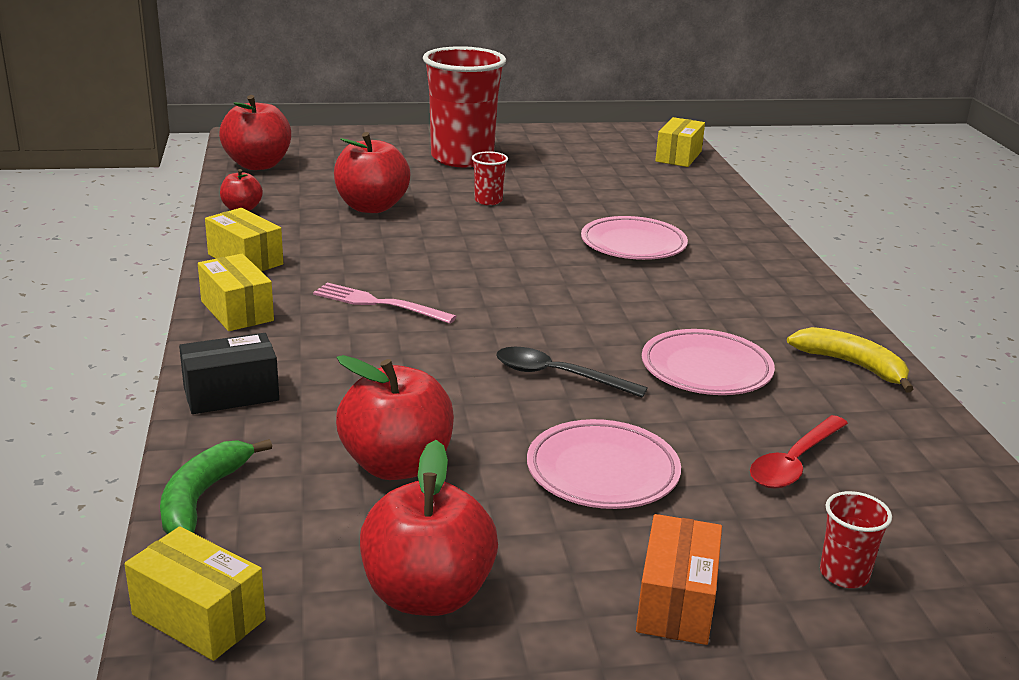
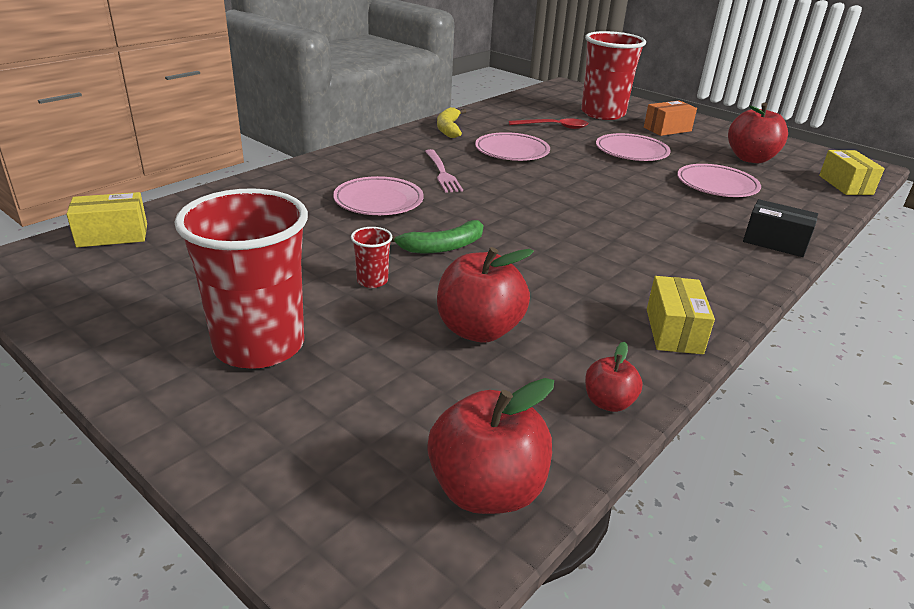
camera: 130 degrees left, 5 degrees up
green banana [160,439,272,534] -> green banana moved to [391,220,483,253]
yellow box [198,254,274,331] -> none
pink fork [313,283,457,324] -> pink fork moved to [425,149,463,193]
red apple [336,355,454,480] -> pink plate [677,164,761,197]
black spoon [496,347,648,398] -> none
red cup [820,491,892,588] -> red cup [581,31,646,120], size x2.45

